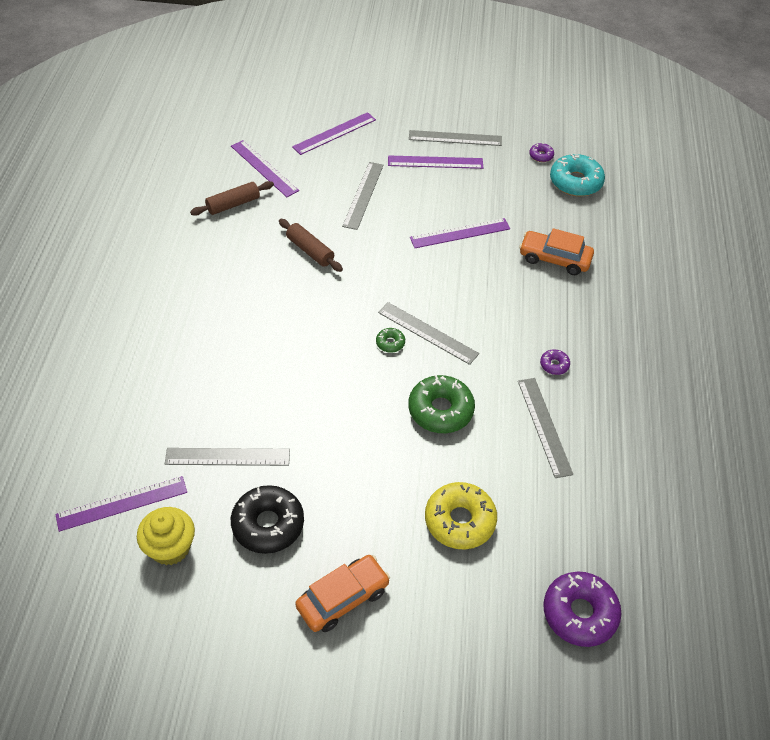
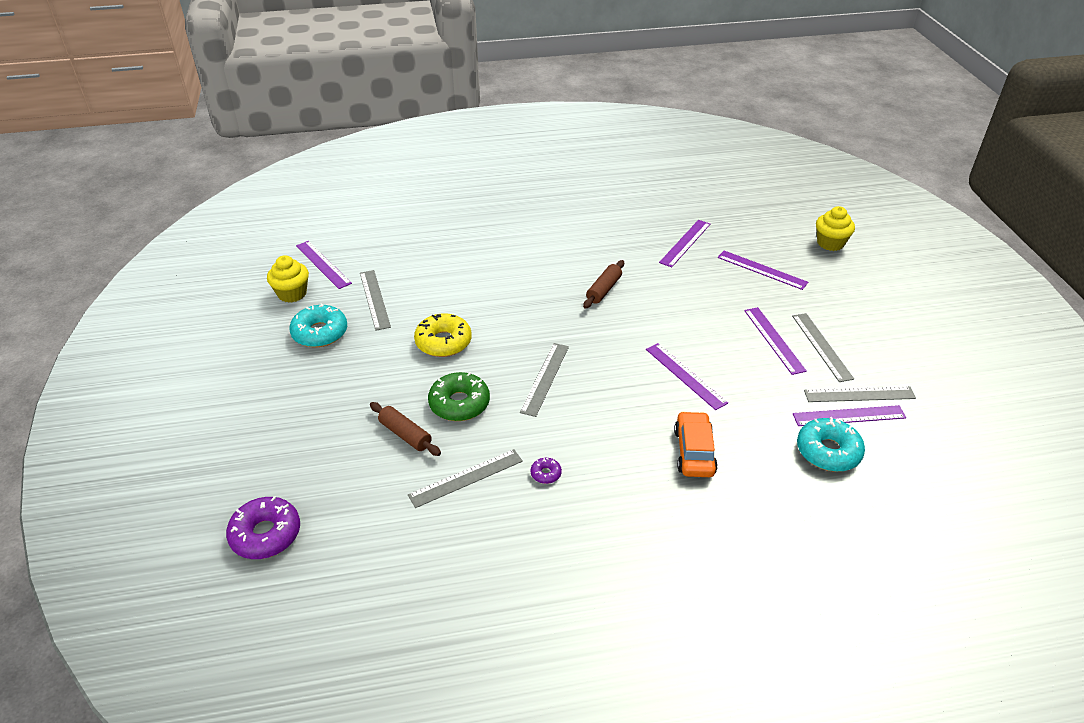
camera: 75 degrees right, 10 degrees down
brown rolling pin [190,181,274,216] -> brown rolling pin moved to [370,402,441,456]
black donut [231,485,304,554] -> turquoise donut [290,303,347,347]
orange car [295,555,390,632] -> none
grey ruler [342,162,383,230] -> grey ruler moved to [804,386,916,402]
green donut [376,328,405,353] -> none
yellow donut [425,482,497,550] -> yellow donut moved to [414,313,472,357]
purple donut [529,143,554,162] -> purple ruler [793,405,906,426]
none -> yellow cupcake [816,206,855,251]

